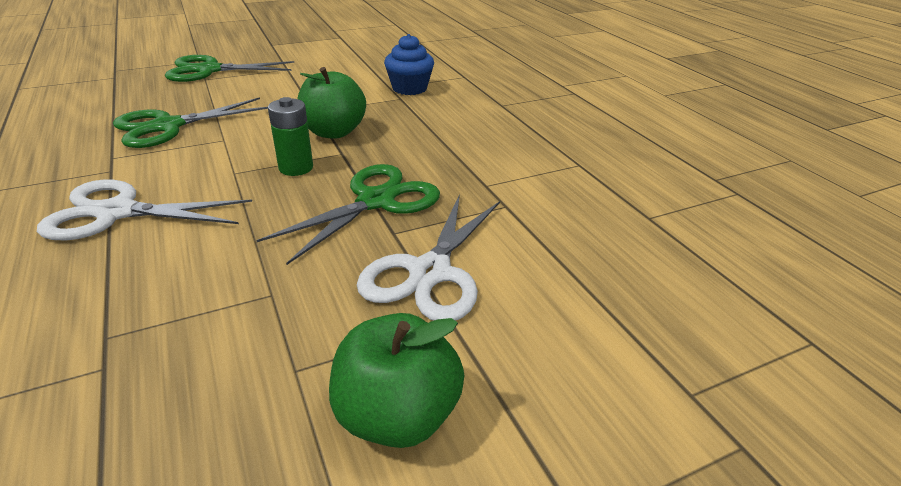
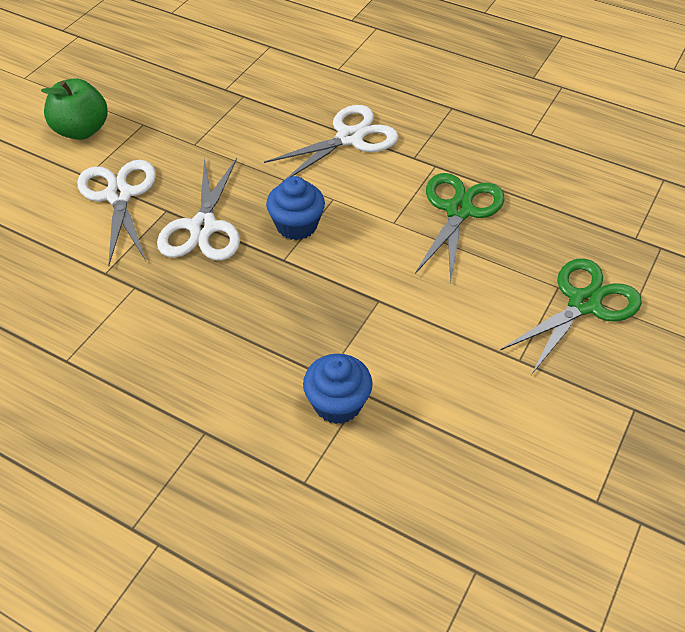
camera: 145 degrees right, 15 degrees up
green scissors [256,164,440,265] -> white scissors [157,157,240,261]
green battery [268,97,313,176] -> blue cupcake [266,176,325,240]
green apple [298,67,366,139] -> none

